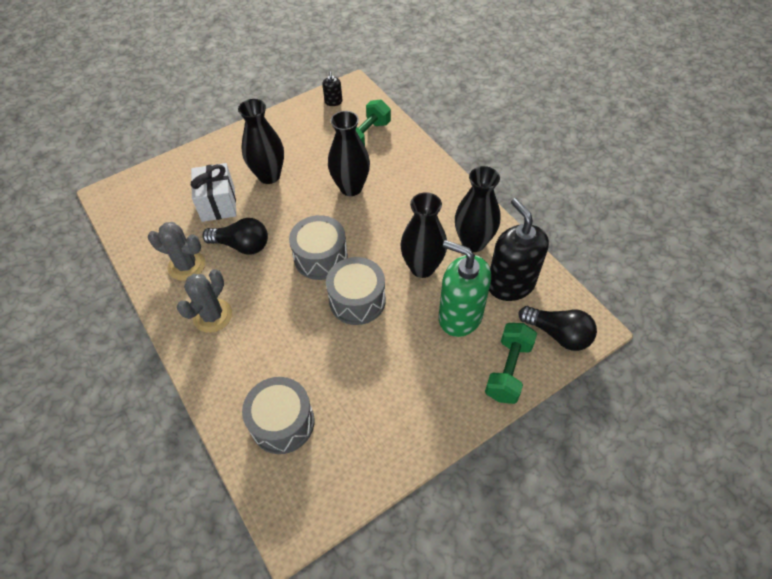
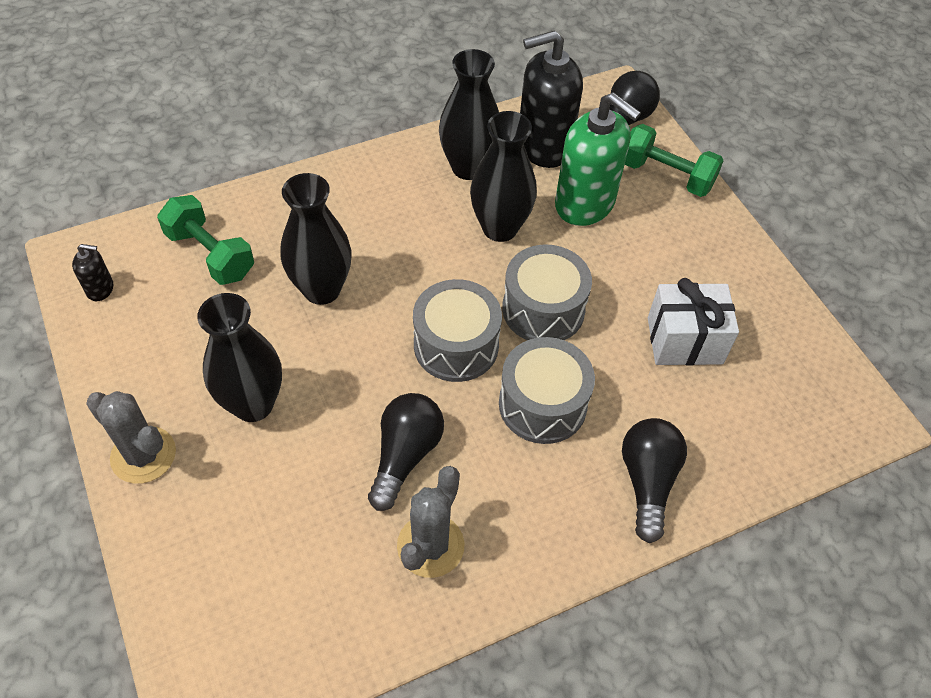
camera: 85 degrees left, 0 degrees up
grey cactus [177,269,232,333] -> grey cactus moved to [86,391,176,484]
white gift [191,163,237,222] -> white gift moved to [648,278,739,365]
grey drum [242,377,315,454] -> grey drum moved to [499,337,595,444]
green soap dispenser [439,240,491,337] -> green soap dispenser turned 90 degrees counterclockwise [555,92,641,226]
none -> black light bulb [622,418,687,543]

